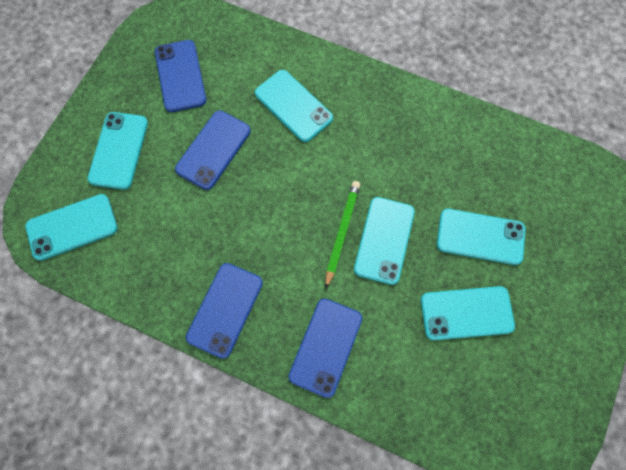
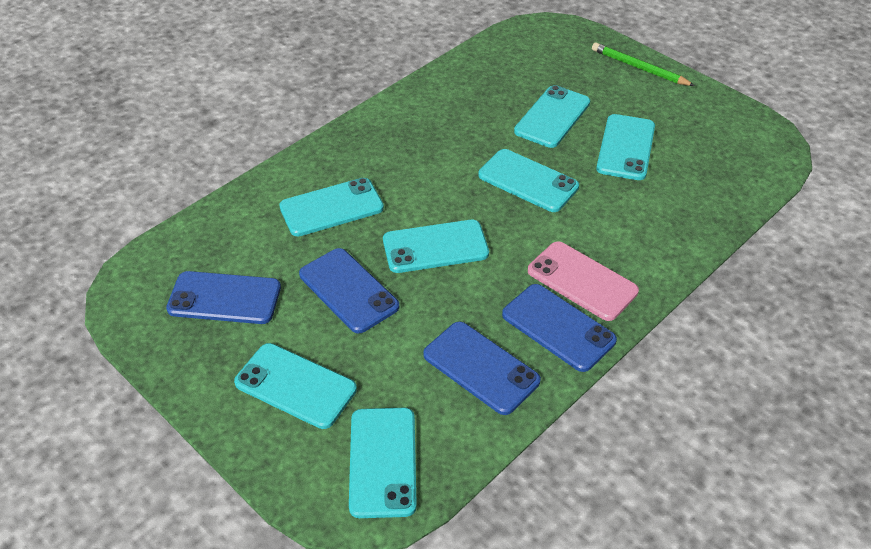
camera: 70 degrees left, 25 degrees down
blue phone [288,298,362,398] -> blue phone moved to [423,322,541,415]
green pencil [325,181,360,289] -> green pencil moved to [592,42,695,86]
none -> turquoise phone [383,220,489,273]
none -> pink phone [528,241,639,321]

